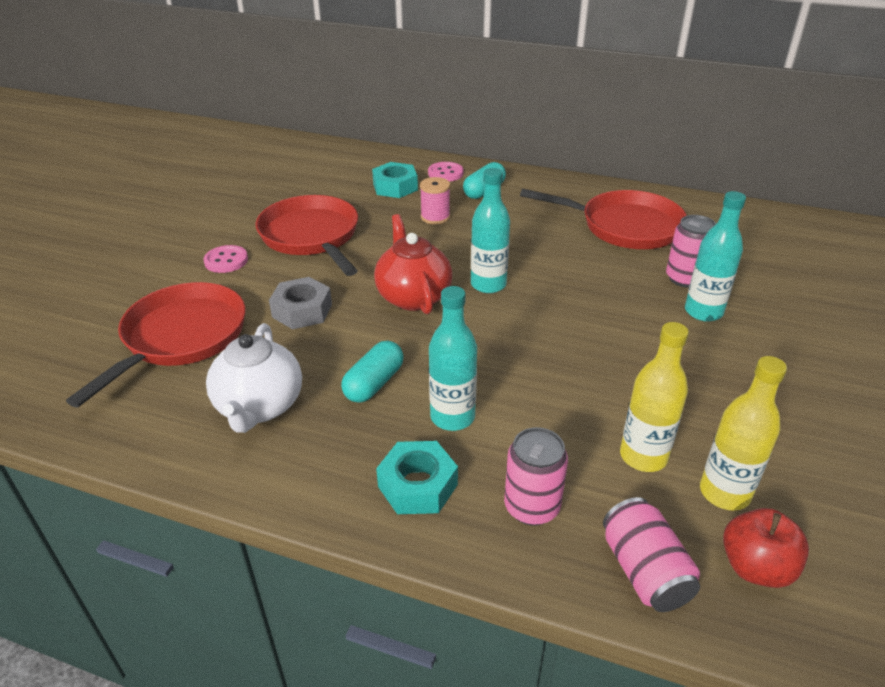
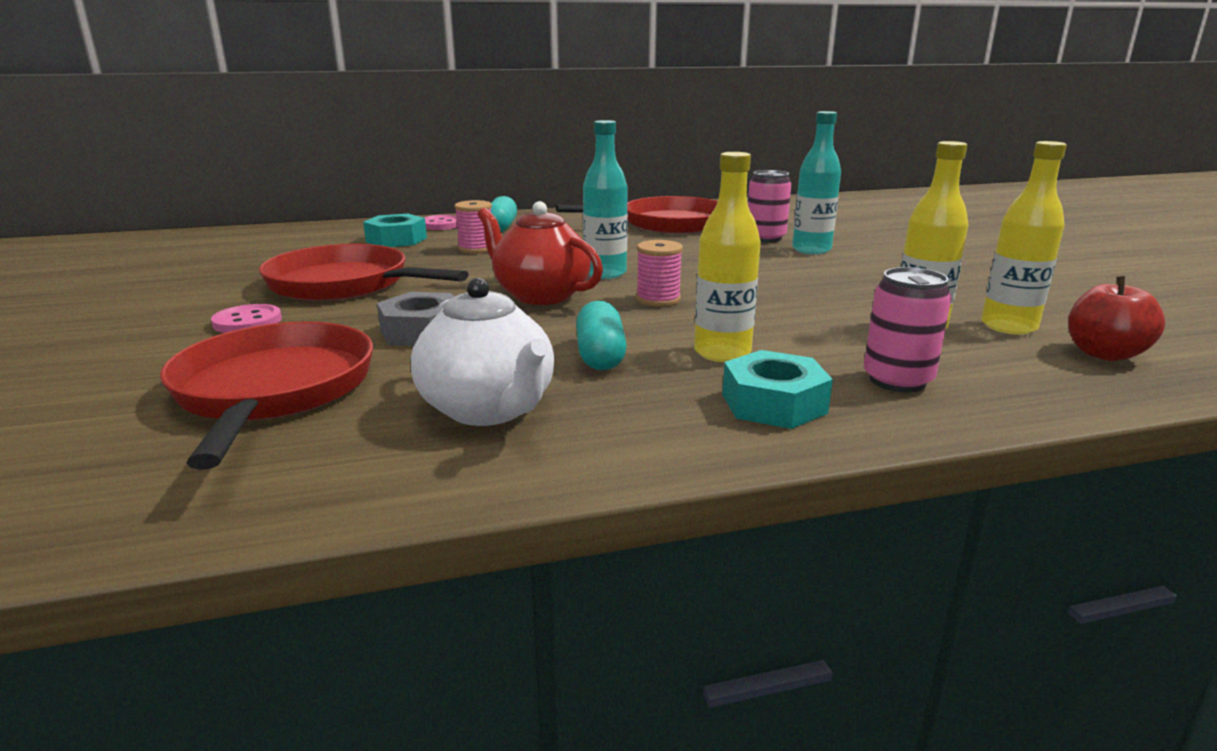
camera: 35 degrees left, 15 degrees down
turquoise bottle [429,286,477,431] -> yellow bottle [694,152,761,362]
pink can [603,497,700,612] -> none
none -> pink spool [636,240,683,307]

